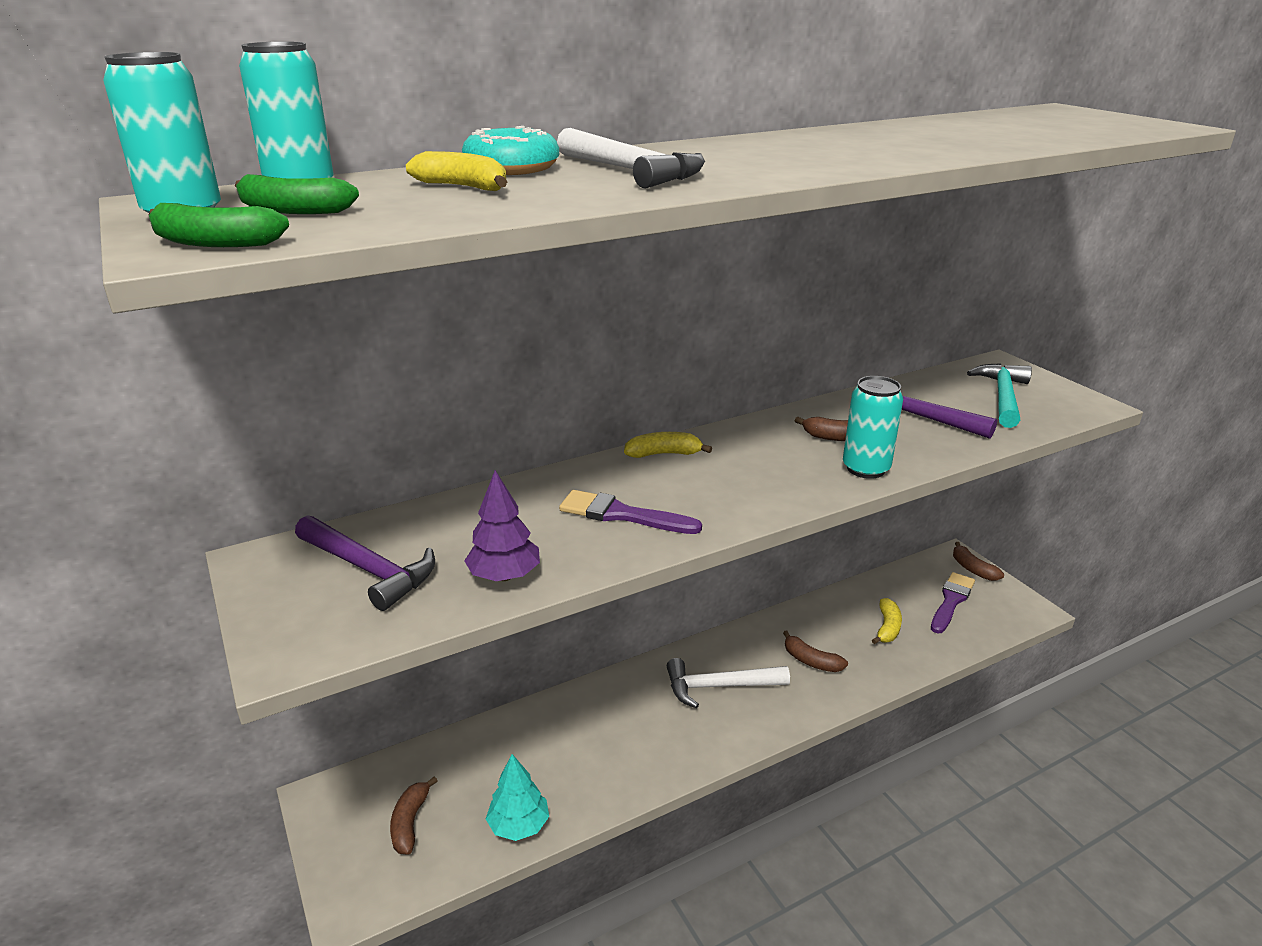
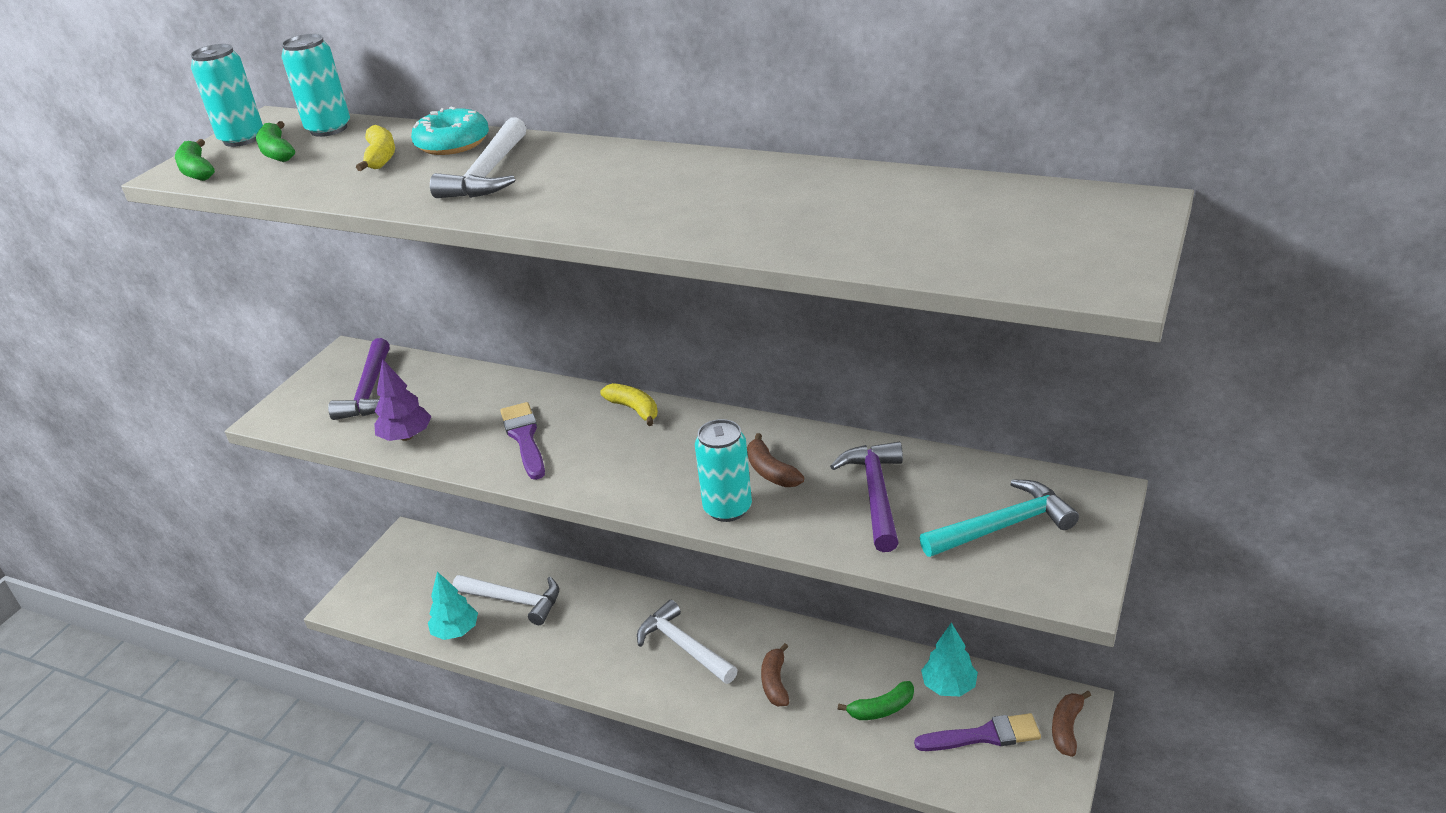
camera: 55 degrees right, 5 degrees up
brown banana [390,776,438,855] -> none
yellow banana [872,598,902,644] -> green banana [838,681,914,720]
none -> white hammer [452,575,559,625]
none -> turquoise tree [921,622,978,696]

